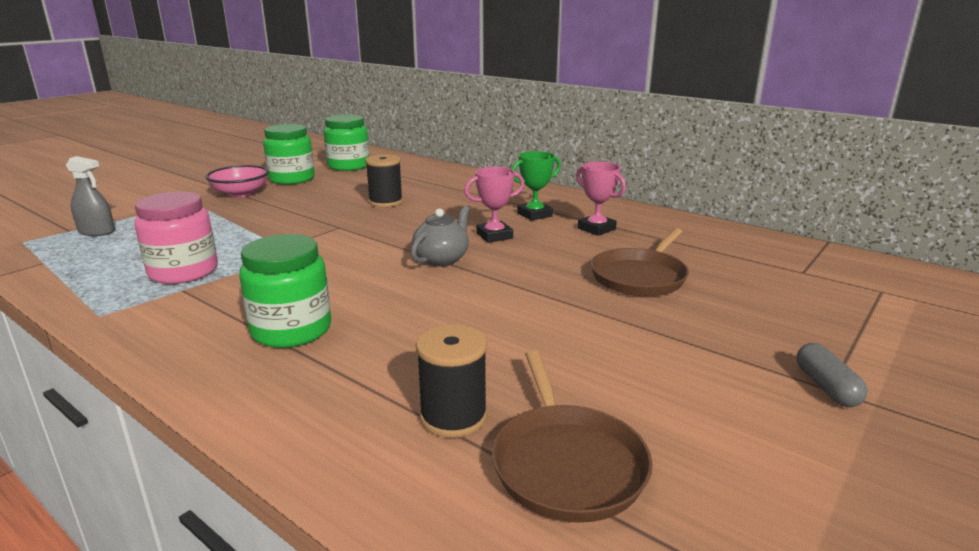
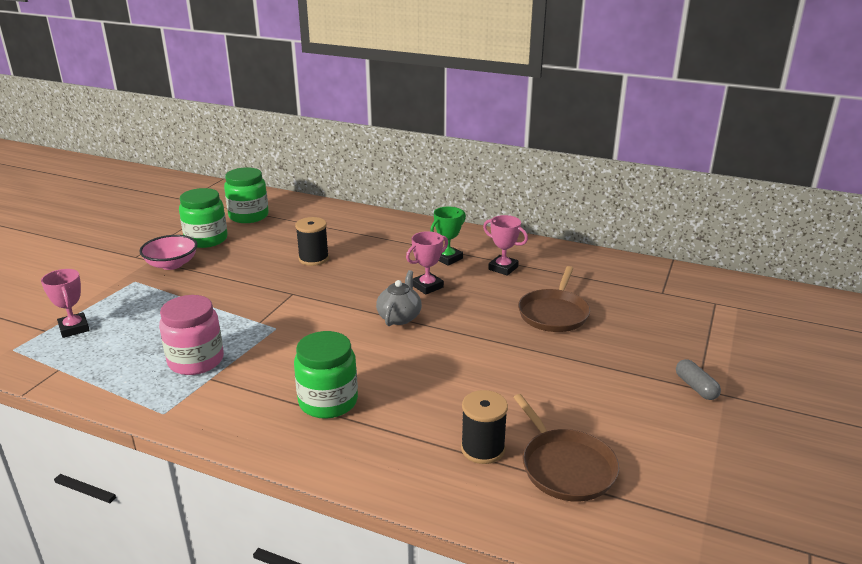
camera: 15 degrees left, 5 degrees up
grey spray bottle [66,156,115,236] -> pink trophy [41,269,90,338]

